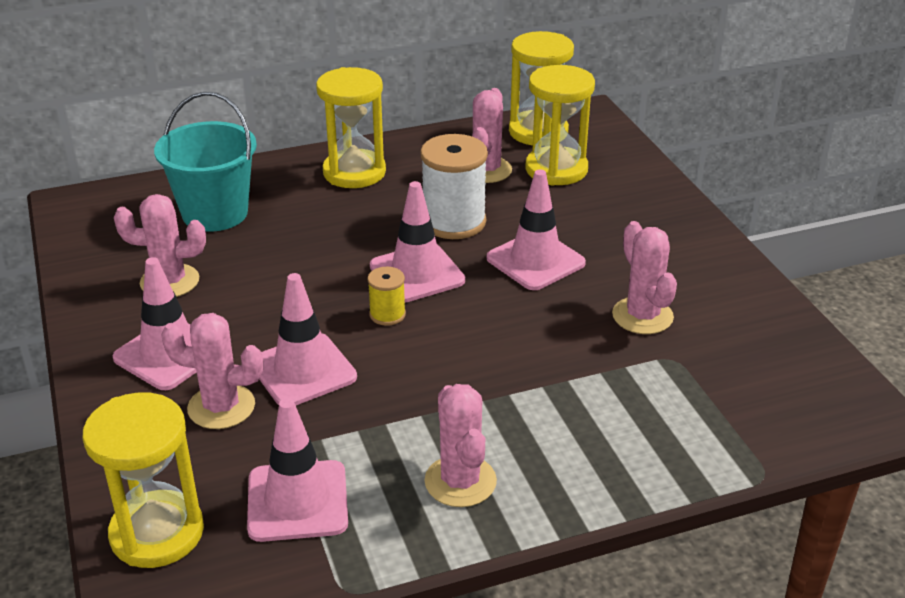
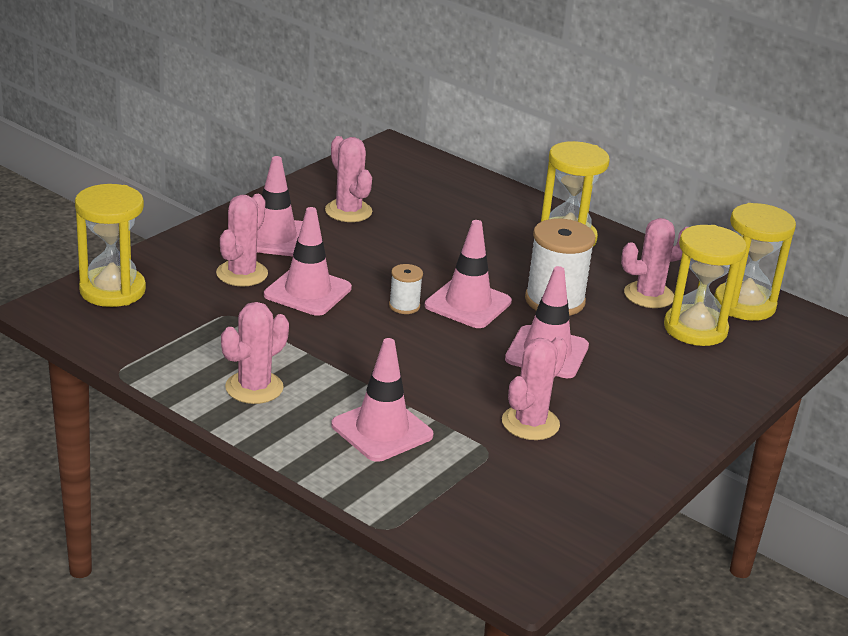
camera: 55 degrees right, 5 degrees down
turquoise bucket [154,92,257,232] -> none
pink cactus [161,313,263,429] -> pink cactus turned 45 degrees clockwise [216,194,268,287]
pink traffic cone [247,398,348,542] -> pink traffic cone moved to [331,338,433,462]
yellow spool [368,267,406,326] -> white spool [389,264,423,314]

